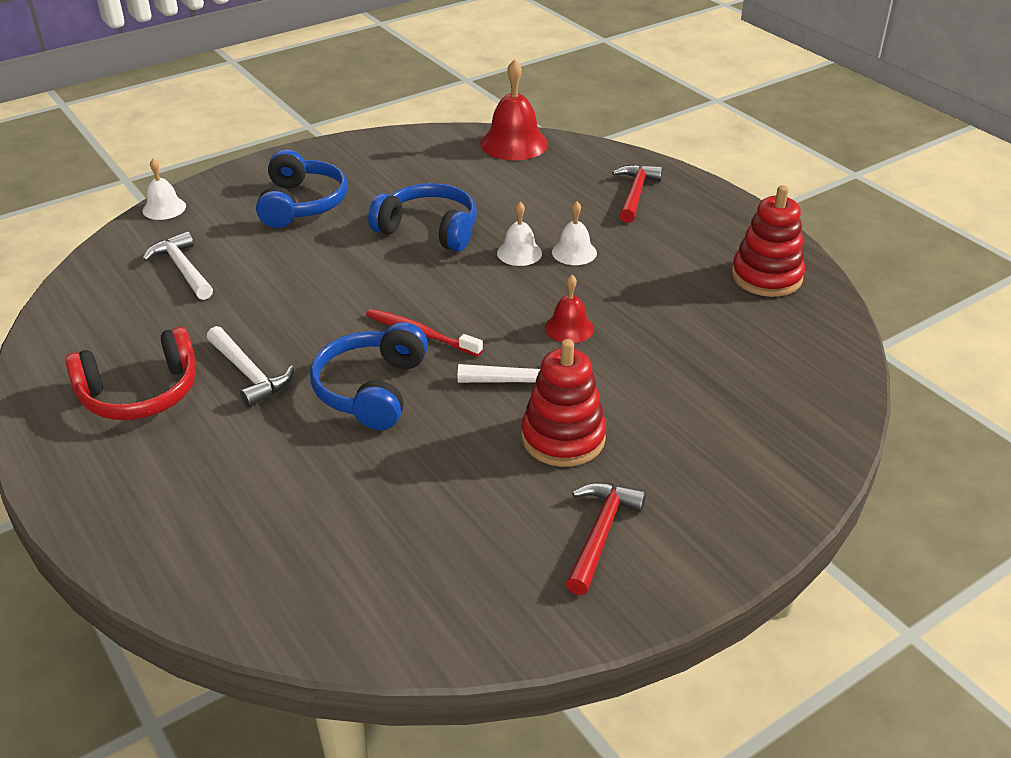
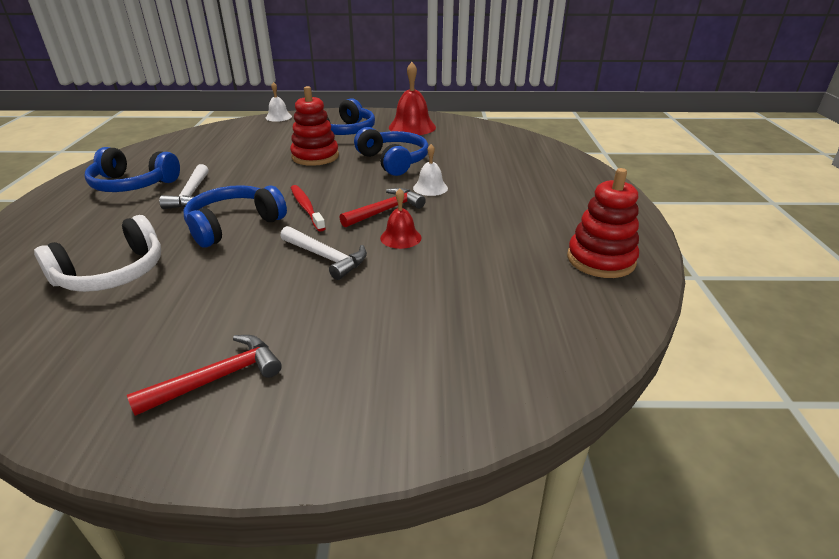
camera: 35 degrees right, 5 degrees down
red headphones [65,327,196,420] -> blue headphones [85,147,180,192]
white hammer [142,231,213,300] -> none
red bell [480,59,548,160] -> red bell moved to [389,62,436,135]
red stacking toy [521,339,606,467] -> red stacking toy moved to [290,86,339,166]
white bell [552,201,597,265] -> none
red hammer [612,164,663,223] -> red hammer moved to [340,188,426,228]
none -> white headphones [34,215,161,292]

